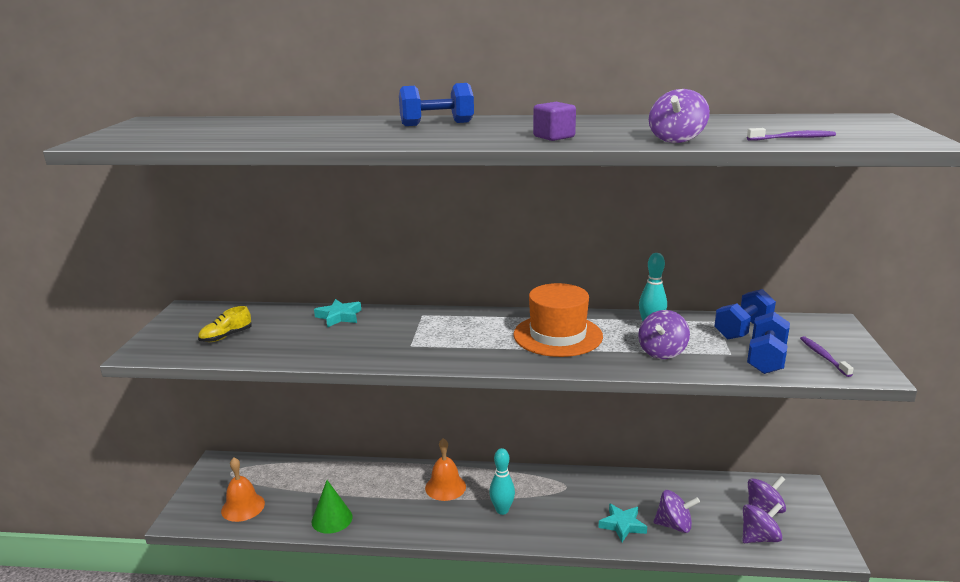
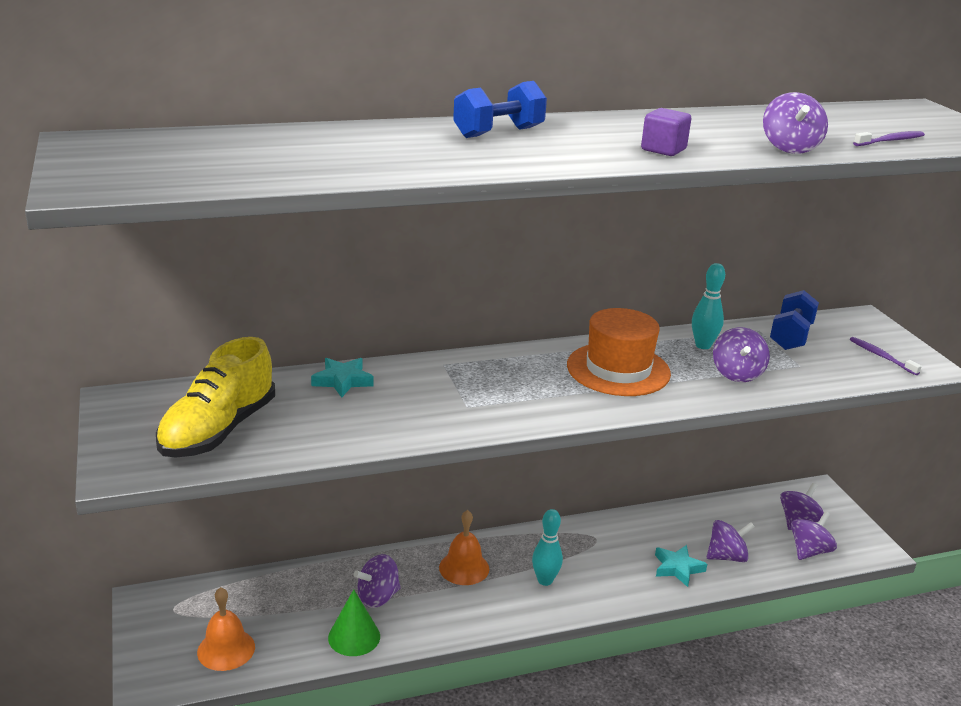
camera: 25 degrees left, 5 degrees up
yellow shoe [198,306,251,342] -> yellow shoe [156,337,275,458], size x2.11
blue dumbbell [747,312,790,374] -> none
none -> purple spinning top [354,554,401,608]

